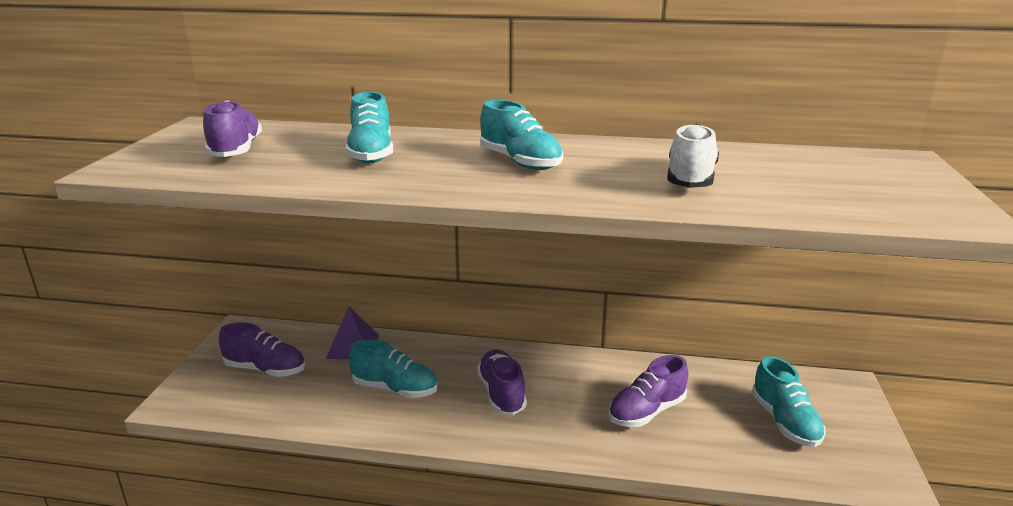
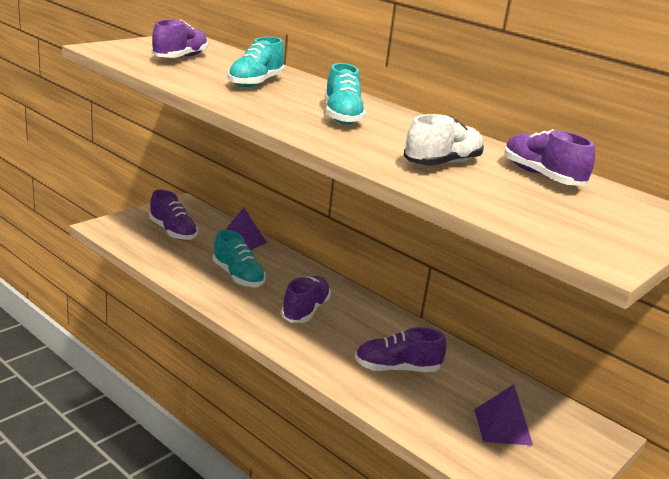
camera: 30 degrees right, 0 degrees up
turquoise shoe [752,356,826,447] -> purple pyramid [474,384,533,446]
none -> purple shoe [504,129,595,186]

